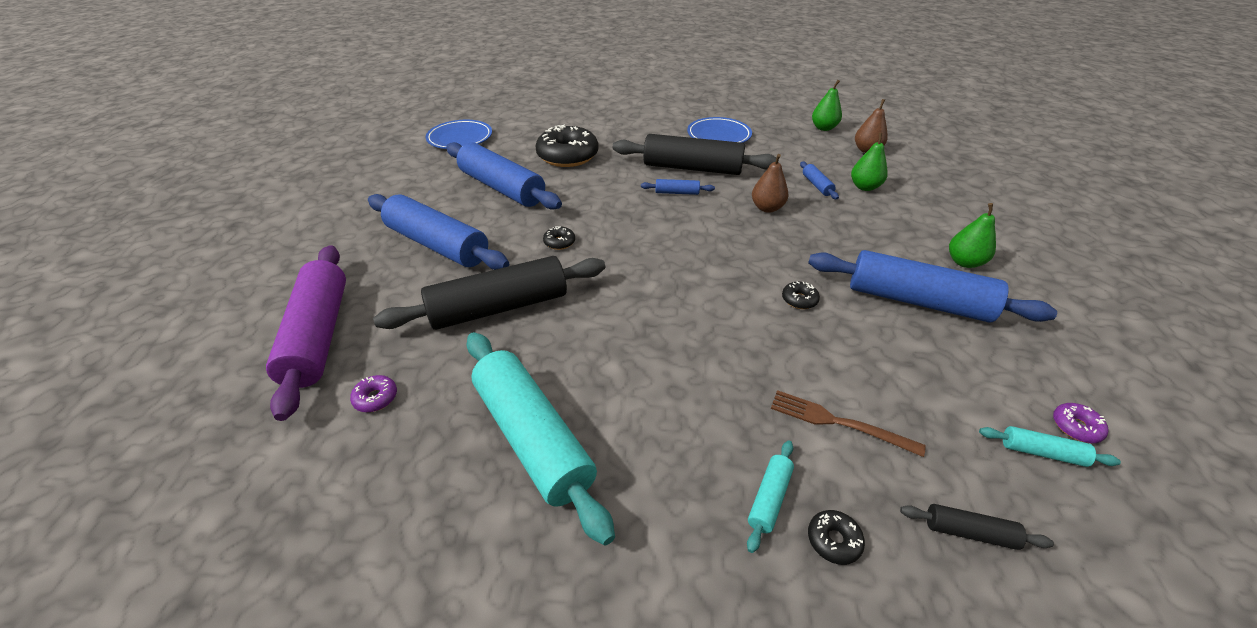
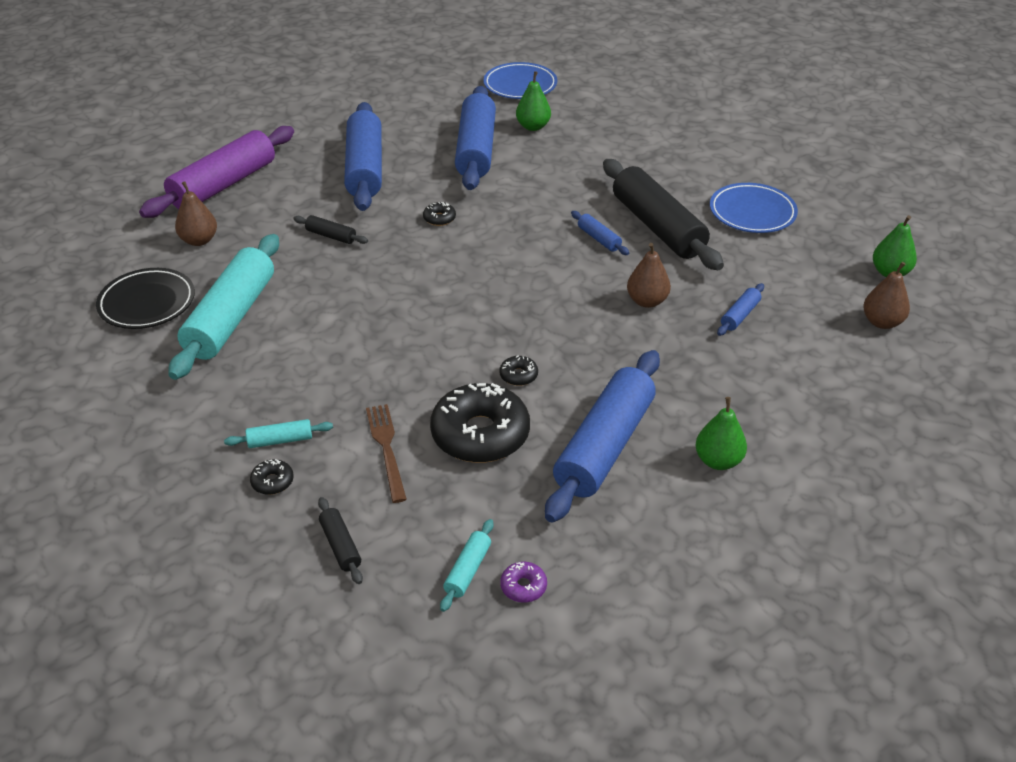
camera: 50 degrees right, 0 degrees up
purple donut [350,375,397,412] -> brown pear [175,181,217,246]
black rolling pin [373,256,605,330] -> black rolling pin [293,215,368,244], size x0.42
black donut [535,125,599,167] -> black donut moved to [430,383,530,463]
blue rolling pin [808,250,1057,323] -> blue rolling pin turned 45 degrees clockwise [545,350,660,523]
green pear [851,133,888,191] -> green pear moved to [516,71,551,131]
turquoise rolling pin [979,426,1121,467] -> turquoise rolling pin turned 45 degrees clockwise [440,519,494,612]
none -> black plate [96,268,195,329]

